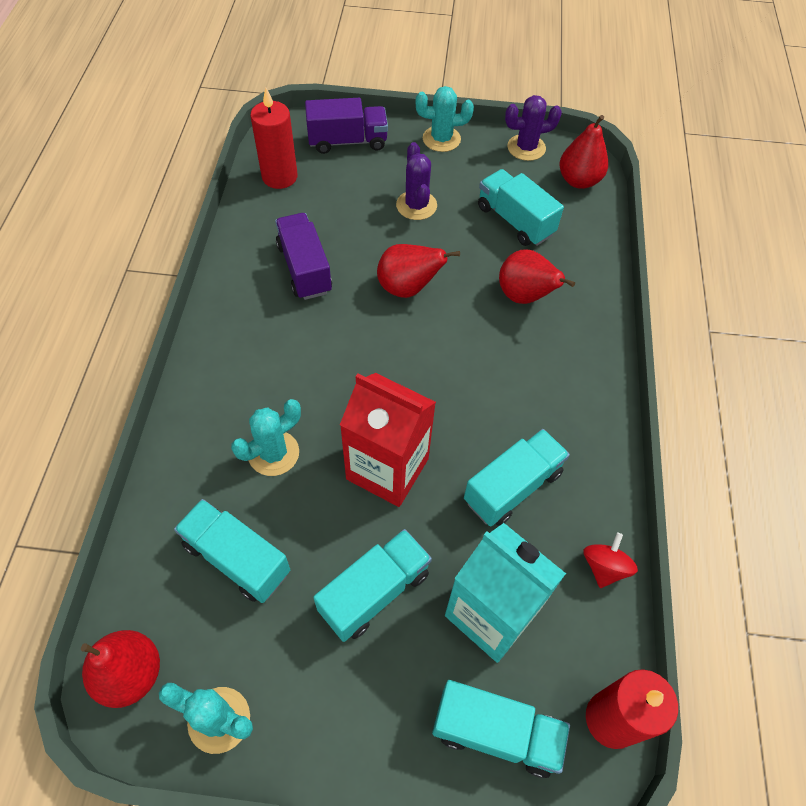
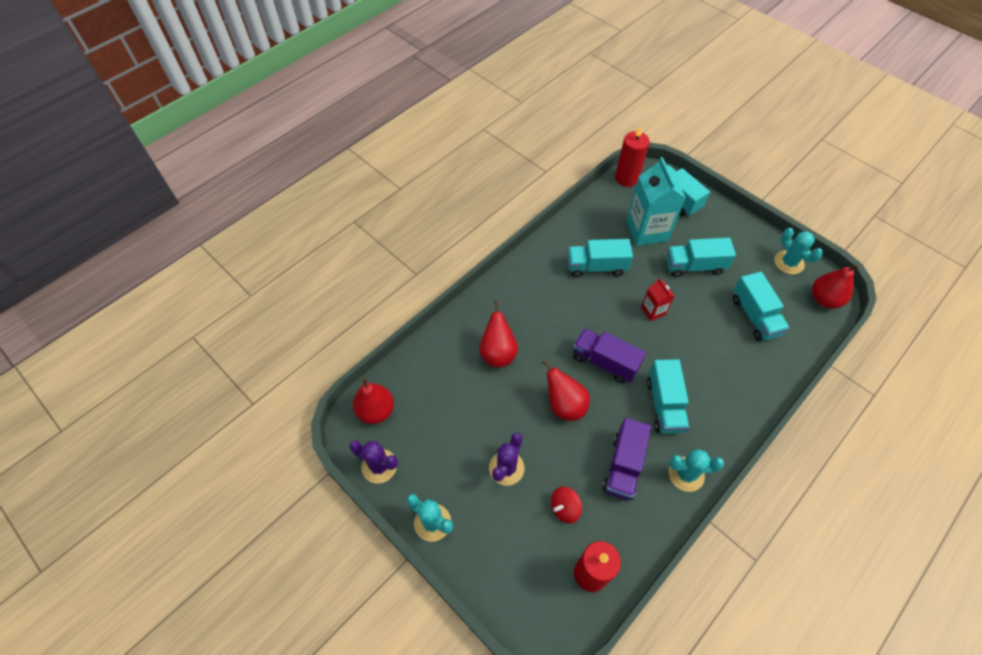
camera: 140 degrees left, 0 degrees up
turquoise cactus [231,399,301,476] -> turquoise cactus moved to [669,449,724,492]
purple truck [305,98,388,154] -> purple truck moved to [573,328,646,383]
red carton [340,373,436,507] -> red carton [641,278,675,321], size x0.50
turquoise truck [478,169,564,246] -> turquoise truck moved to [647,359,689,434]
red spinning top [583,532,638,588] -> red spinning top moved to [551,486,582,523]

